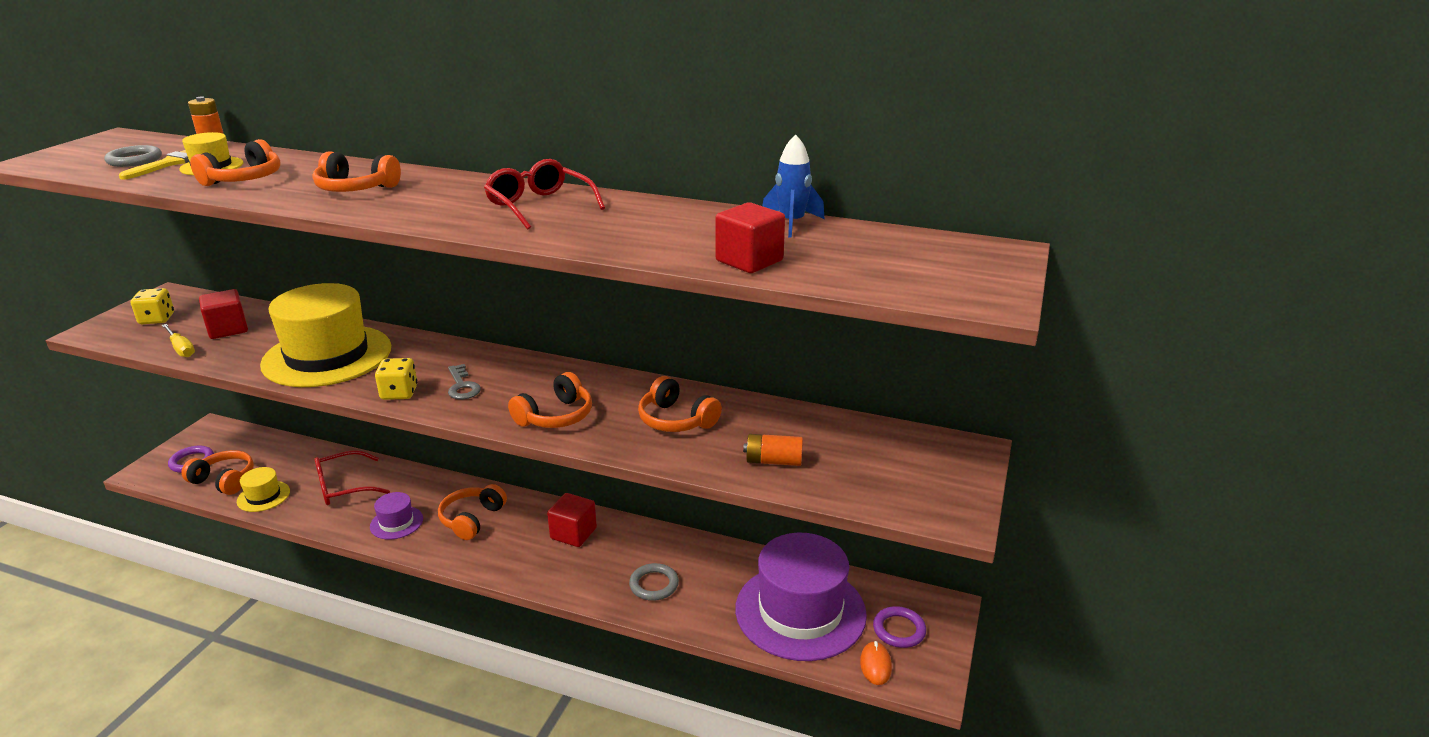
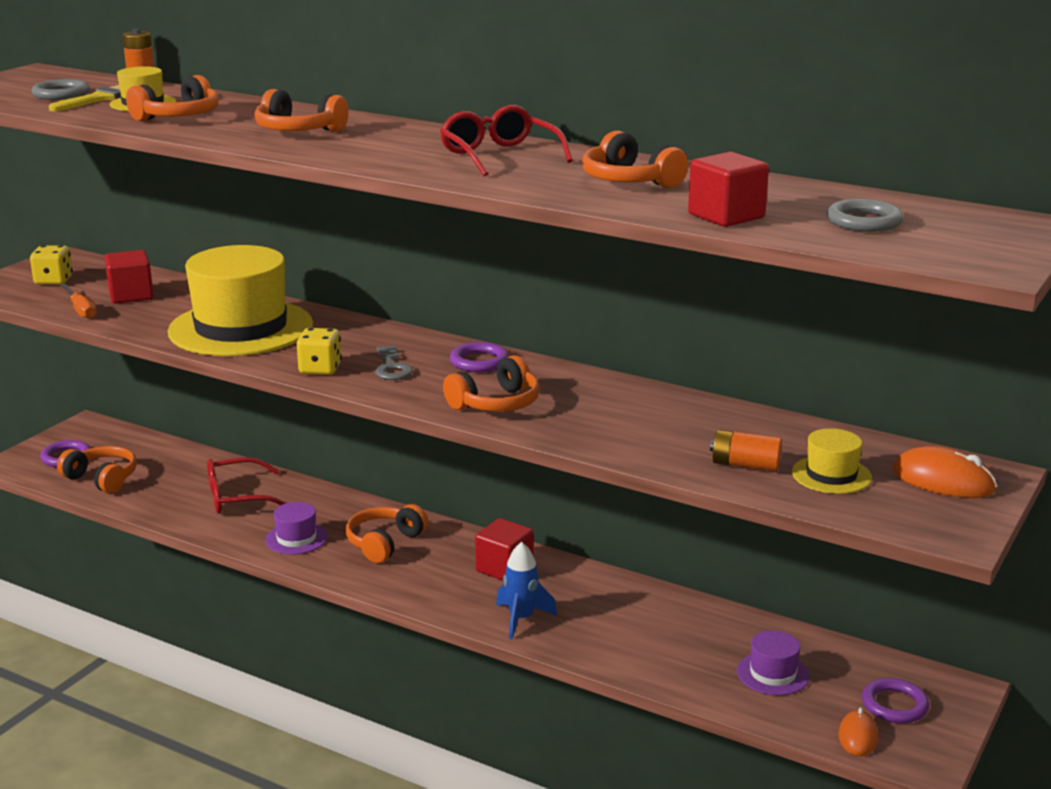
camera: 10 degrees right, 5 degrees down
yellow screwdriver [162,324,195,357] -> orange screwdriver [61,284,97,319]
yellow hat [237,467,290,512] -> yellow hat moved to [792,428,872,494]
grey ring [629,563,679,601] -> grey ring moved to [827,199,903,232]
orange headphones [638,376,722,432] -> orange headphones moved to [582,131,688,188]
purple hat [735,533,867,661] -> purple hat [737,630,810,695], size x0.44
blue rocket [762,135,825,237] -> blue rocket moved to [496,542,557,639]
none -> purple ring [450,342,509,372]
none -> orange mouse [893,446,997,498]

